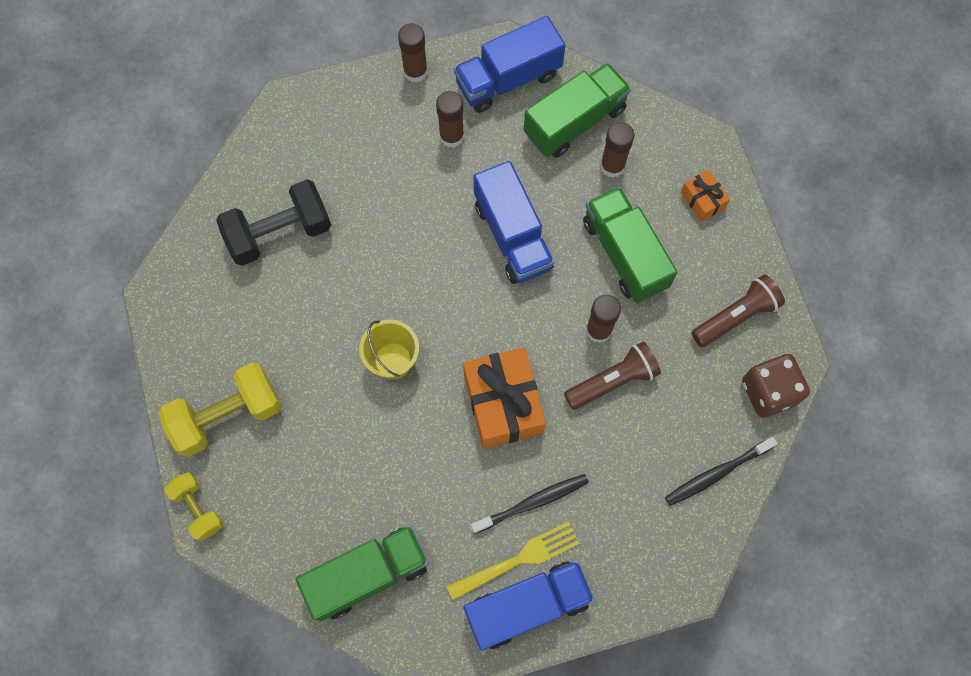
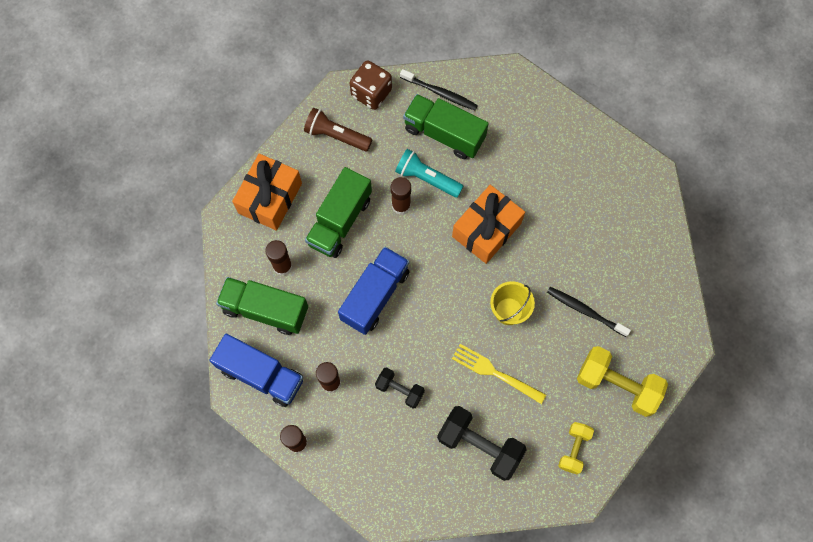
camera: 125 degrees left, 0 degrees up
yellow dumbbell [164,473,223,541] -> yellow dumbbell moved to [558,422,594,474]
green truck [296,525,429,621] -> green truck moved to [403,94,489,159]
yellow fork [446,522,580,600] -> yellow fork moved to [452,344,546,404]
blue truck [463,560,595,650] -> none
black toothbrush [471,474,589,534] -> black toothbrush moved to [547,287,631,337]
brown flashlight [564,341,661,410] -> turquoise flashlight [395,149,463,198]
orange gift [681,170,730,222] -> orange gift [232,154,302,231], size x1.98
none -> black dumbbell [375,367,425,408]

